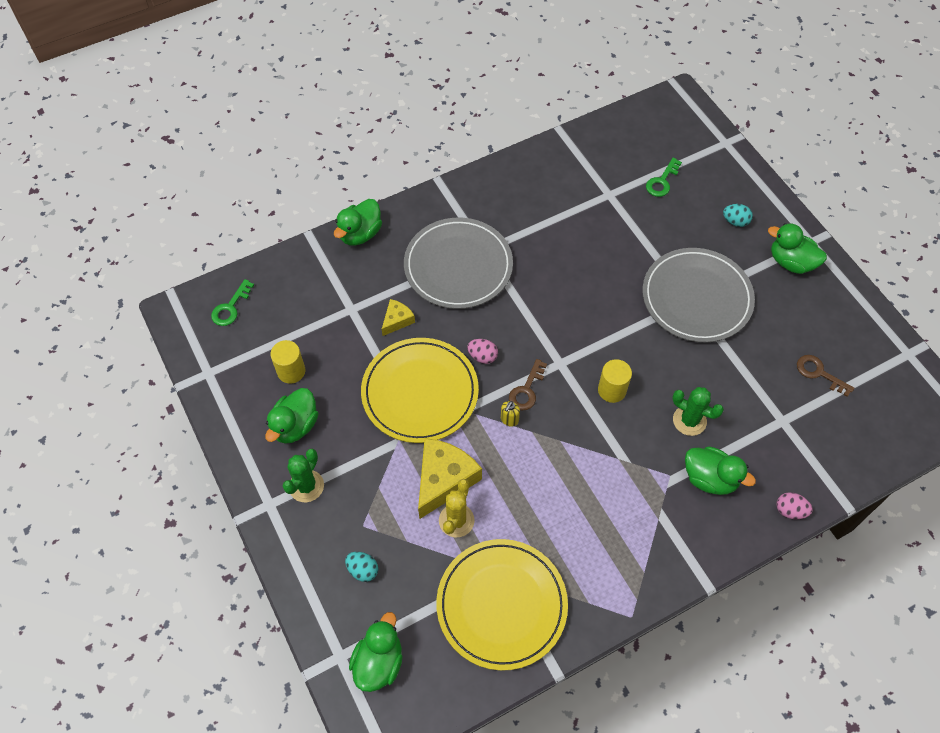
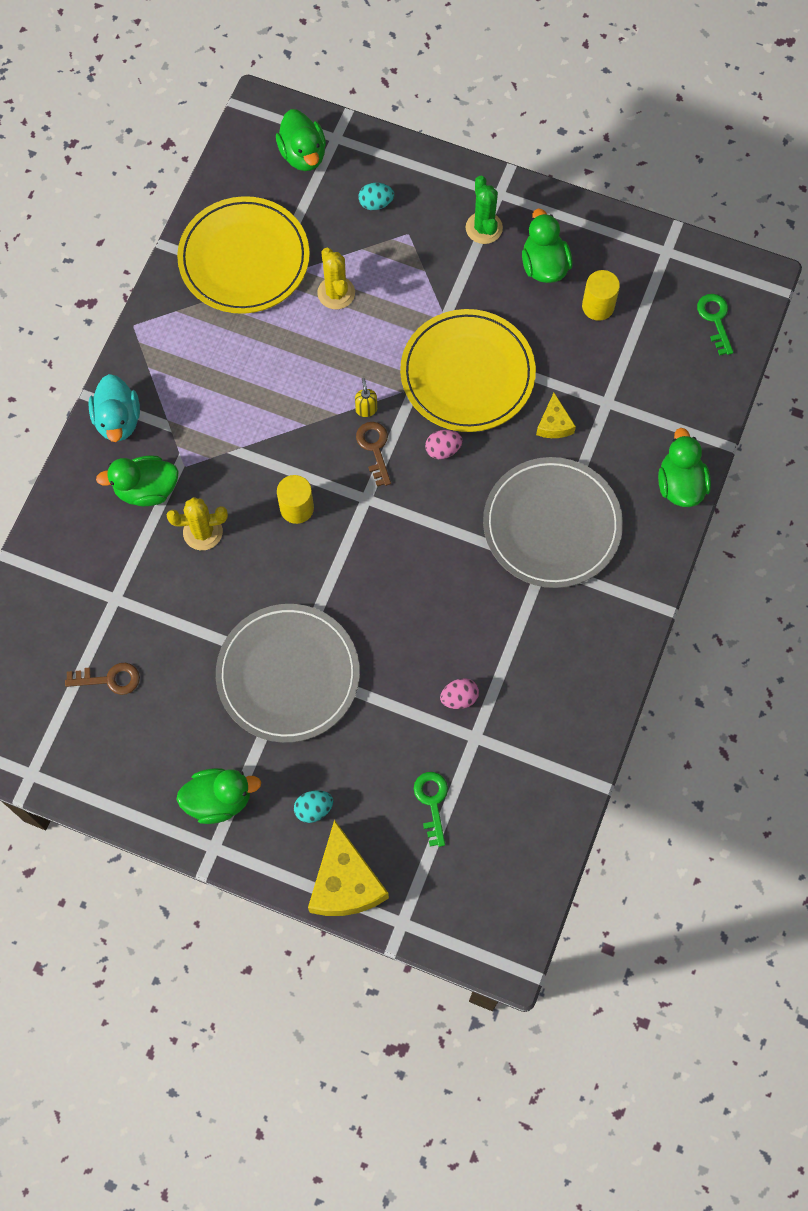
camera: 140 degrees right, 10 degrees up
yellow cheese [418,438,482,519] -> yellow cheese moved to [308,820,389,916]
green cactus [672,387,724,436] -> yellow cactus [167,497,228,550]
pink egg [776,492,813,519] -> pink egg moved to [440,678,479,709]
none -> turquoise duck [89,374,140,442]

